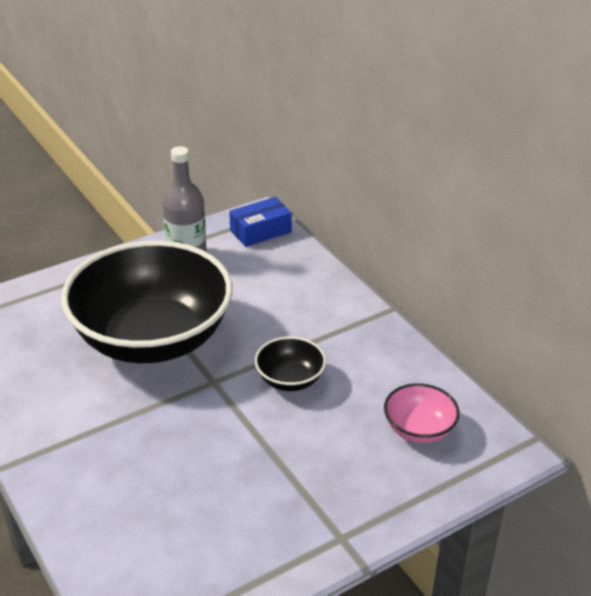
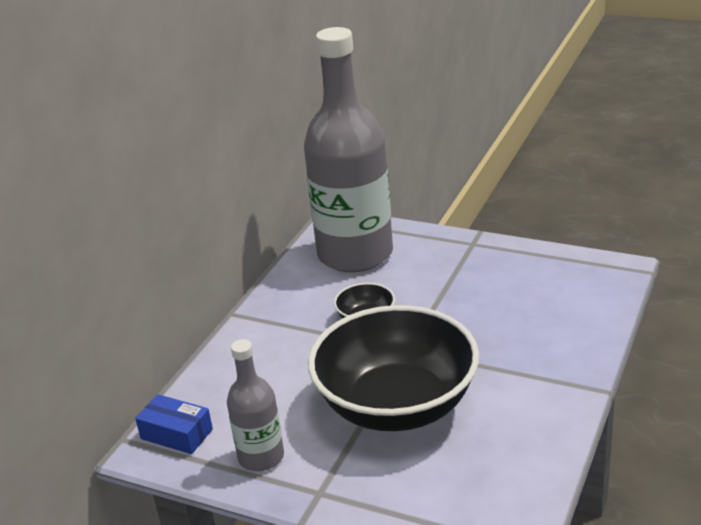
camera: 120 degrees left, 5 degrees down
pink bowl [384,383,460,443] -> grey bottle [304,27,393,272]

